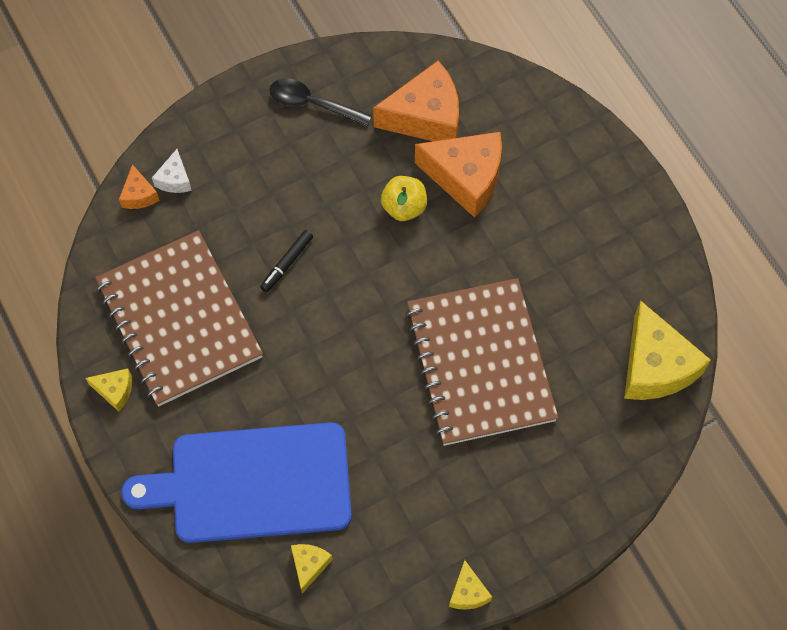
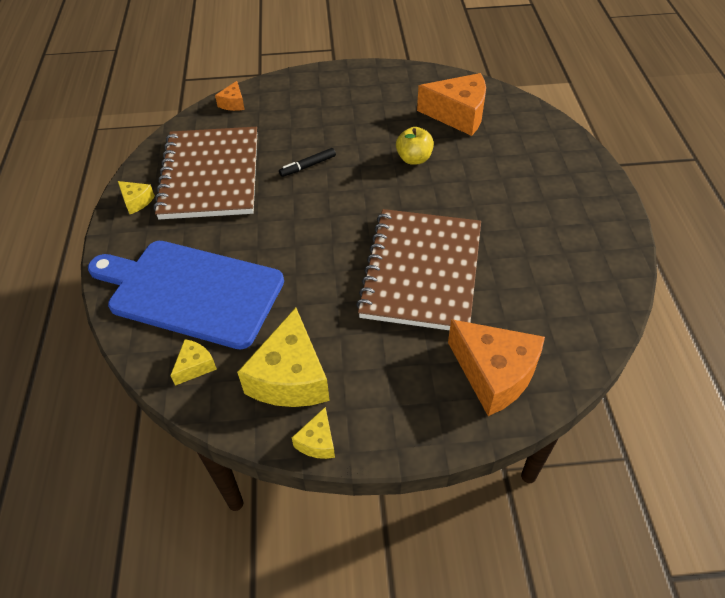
camera: 25 degrees right, 15 degrees down
white cheese [152,149,192,193] -> none
black spoon [270,79,372,126] -> none
orange cheese [415,132,502,218] -> orange cheese moved to [448,319,545,416]
yellow cheese [624,300,711,400] -> yellow cheese moved to [237,307,330,407]

